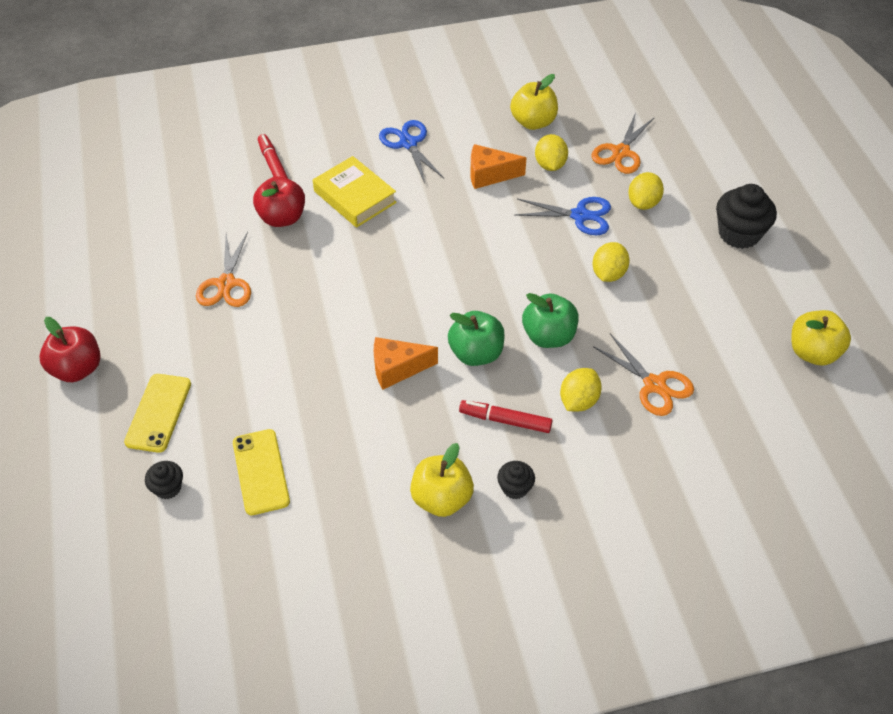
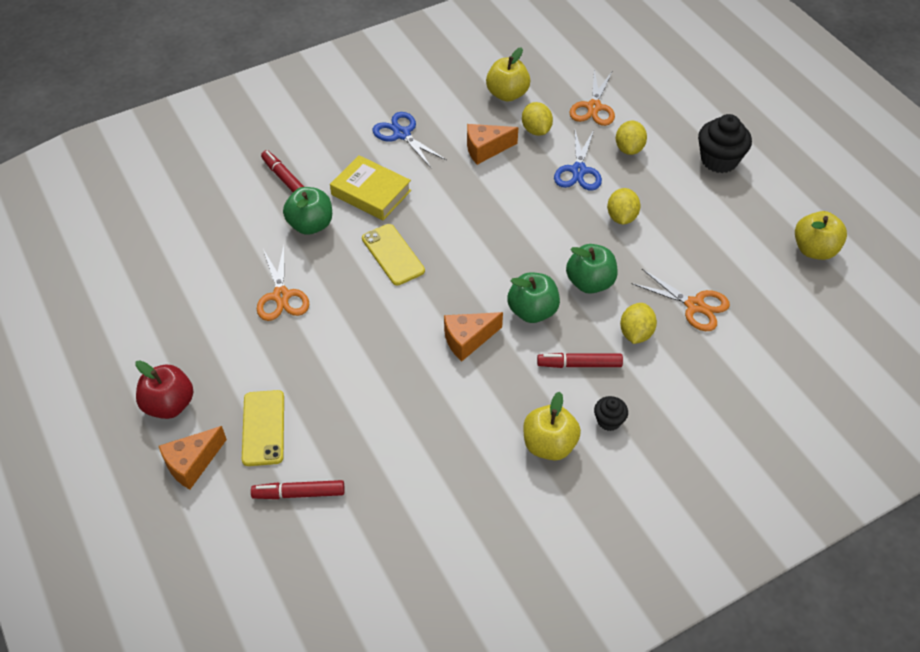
camera: 15 degrees left, 0 degrees up
black cupcake [145,461,183,499] -> red marker [251,480,345,499]
yellow phone [233,429,290,515] -> yellow phone moved to [362,224,425,285]
red apple [253,177,305,227] -> green apple [283,187,332,235]
blue scissors [514,197,611,235] -> blue scissors turned 105 degrees clockwise [554,130,602,191]
none -> orange cheese [159,426,227,489]

